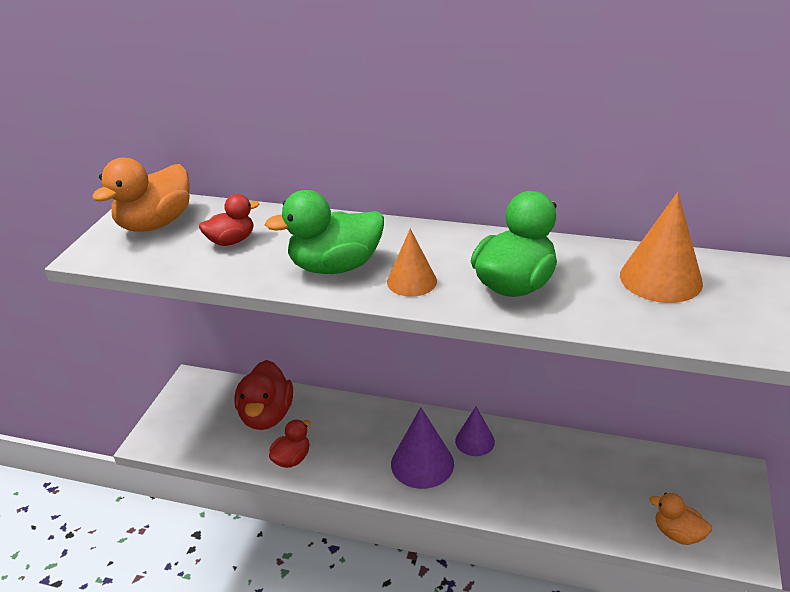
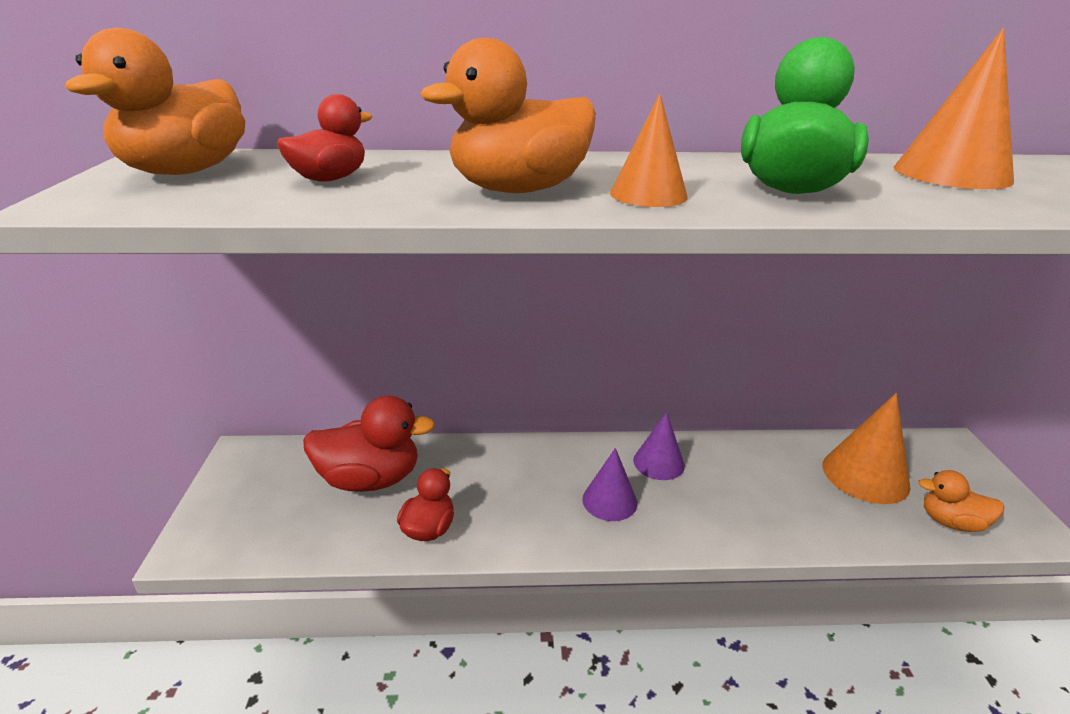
camera: 20 degrees left, 5 degrees down
red duck [234,360,293,430] -> red duck turned 75 degrees counterclockwise [303,395,435,492]
green duck [265,190,384,274] -> orange duck [420,37,596,193]
purple cone [391,407,454,489] -> purple cone [582,448,638,521], size x0.64
none -> orange cone [823,393,911,504]

